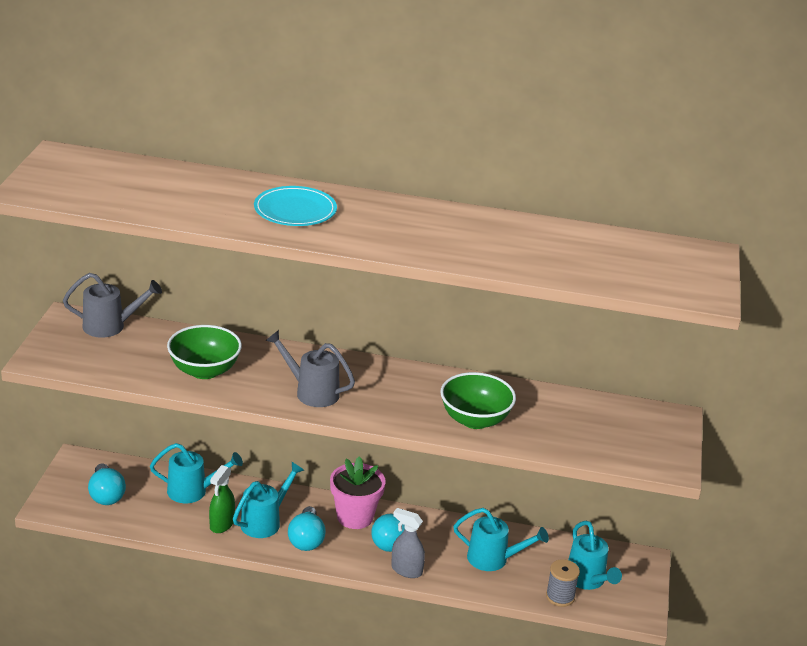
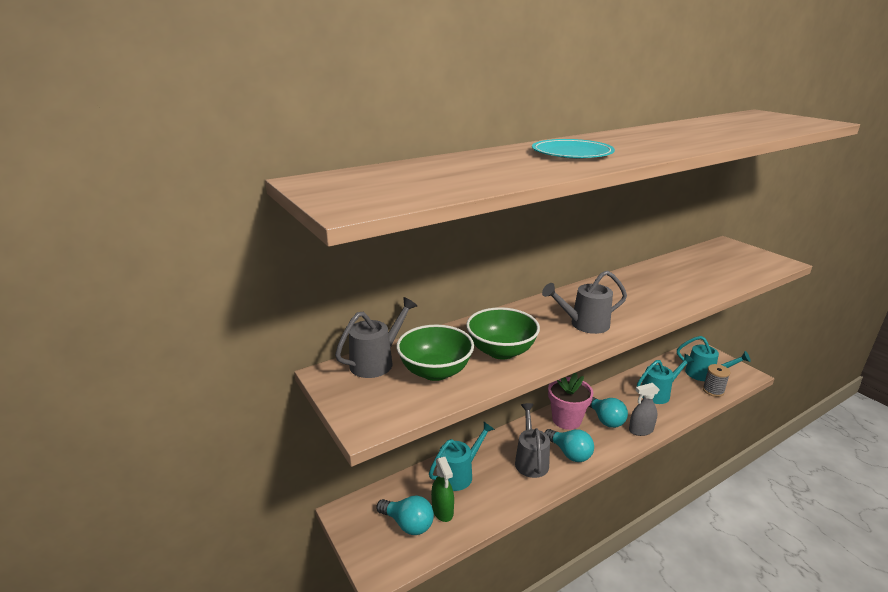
camera: 40 degrees left, 5 degrees down
green spray bottle [209,465,235,533] -> green spray bottle moved to [431,457,454,522]
turquoise watering can [233,462,304,538] -> grey watering can [515,403,550,478]
green bowl [440,372,516,429] -> green bowl moved to [396,325,474,381]

